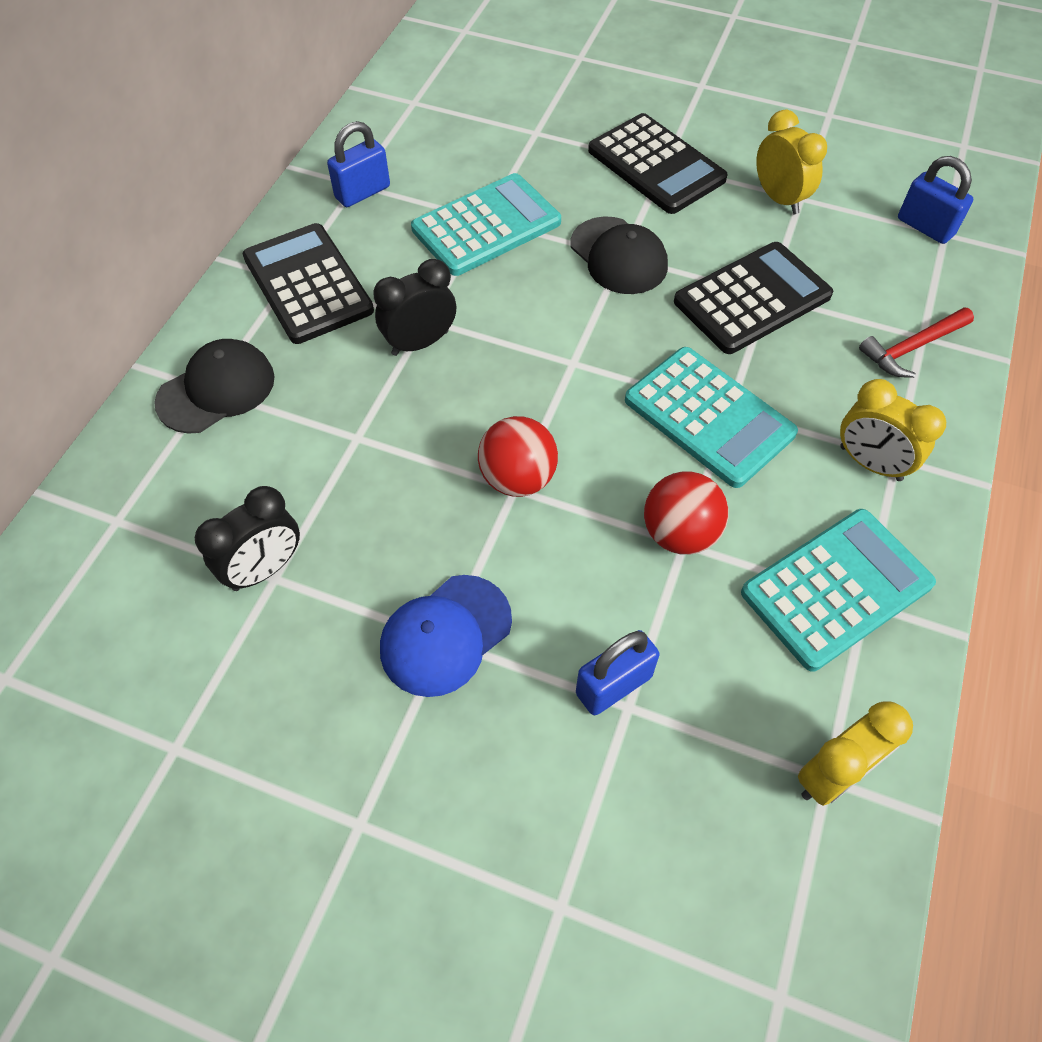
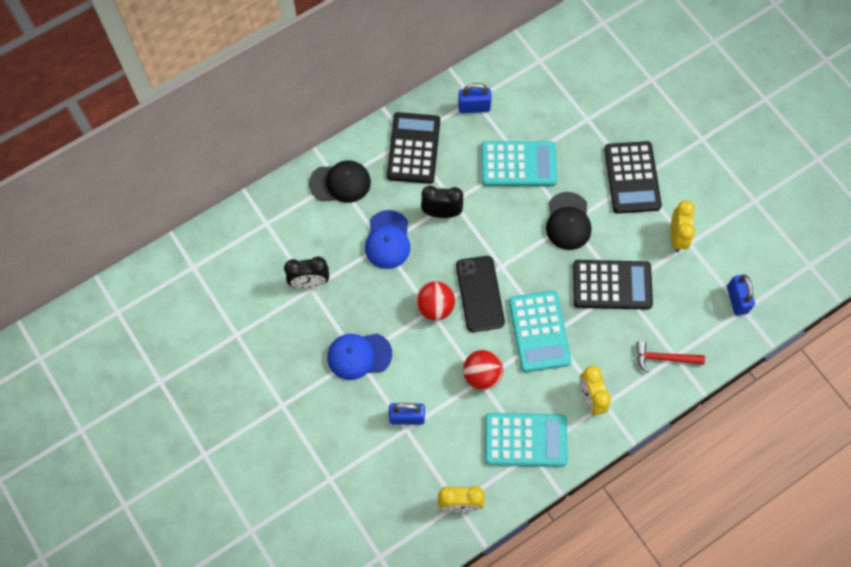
camera: 35 degrees right, 10 degrees up
none -> blue cap [365,210,410,269]
none -> black phone [456,256,505,332]

